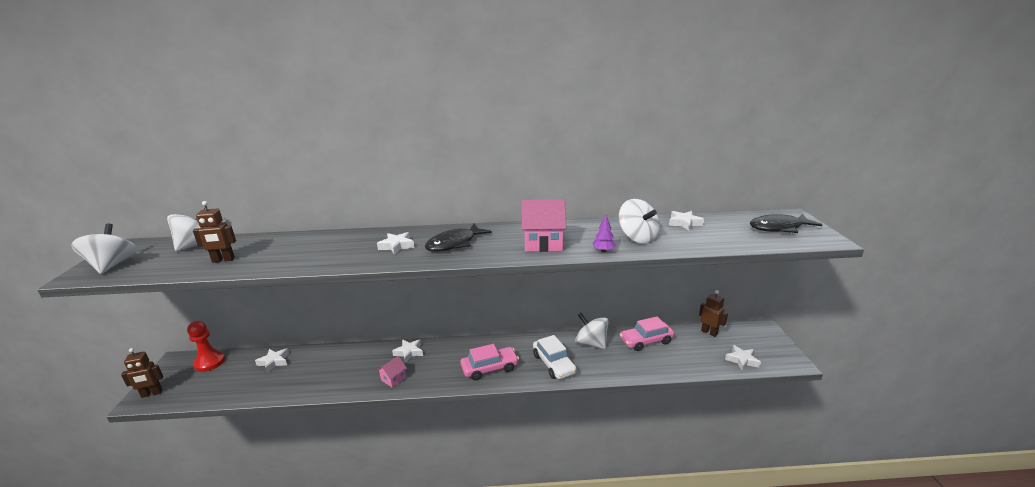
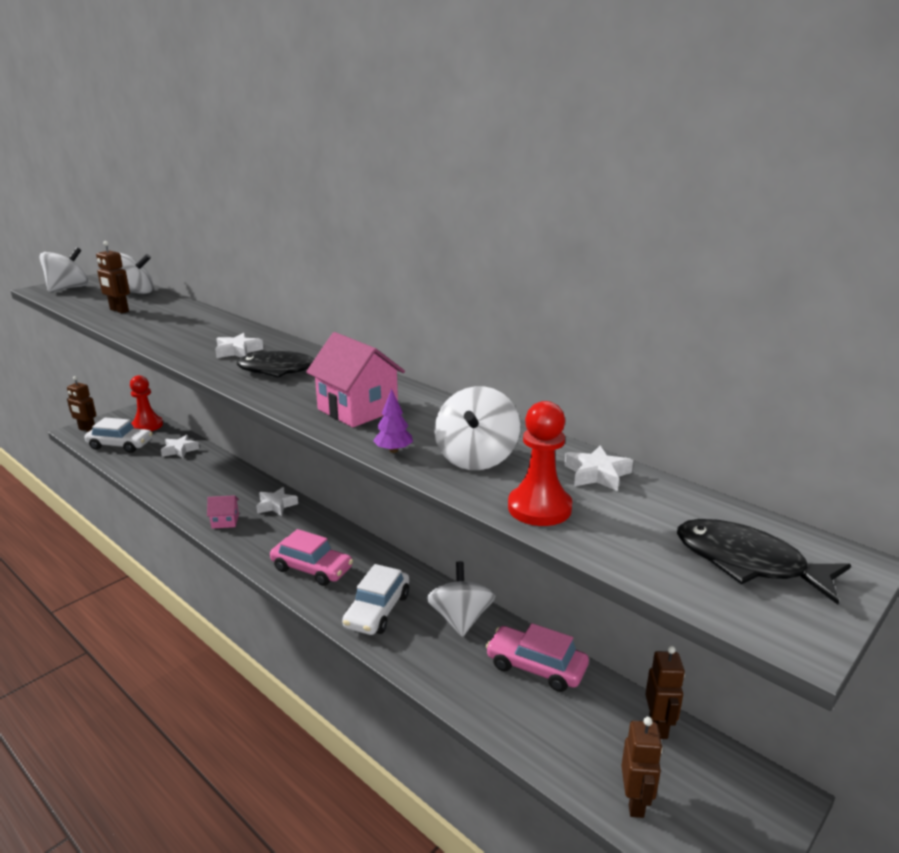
camera: 45 degrees right, 0 degrees up
white star [725,345,761,370] -> brown robot [621,717,663,818]
none -> white car [85,417,153,453]
none -> red pawn [508,401,572,526]

